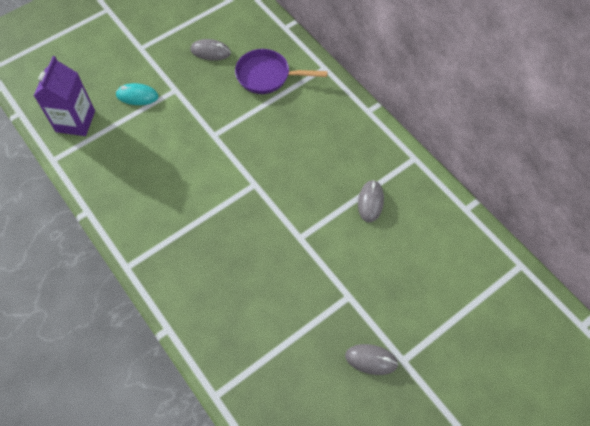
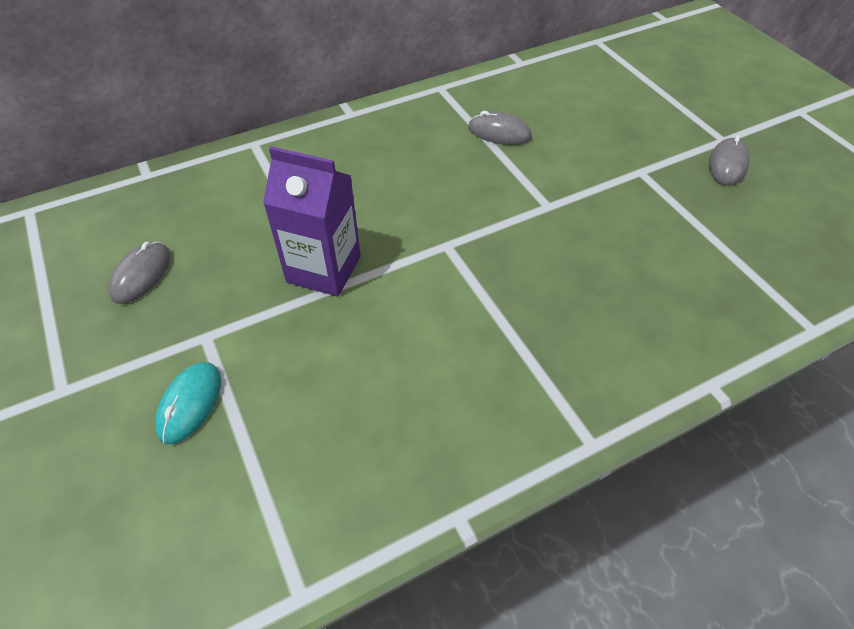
camera: 80 degrees left, 10 degrees down
purple carton [34,56,95,136] -> purple carton moved to [263,146,361,296]
purple pan [235,49,328,94] -> none

